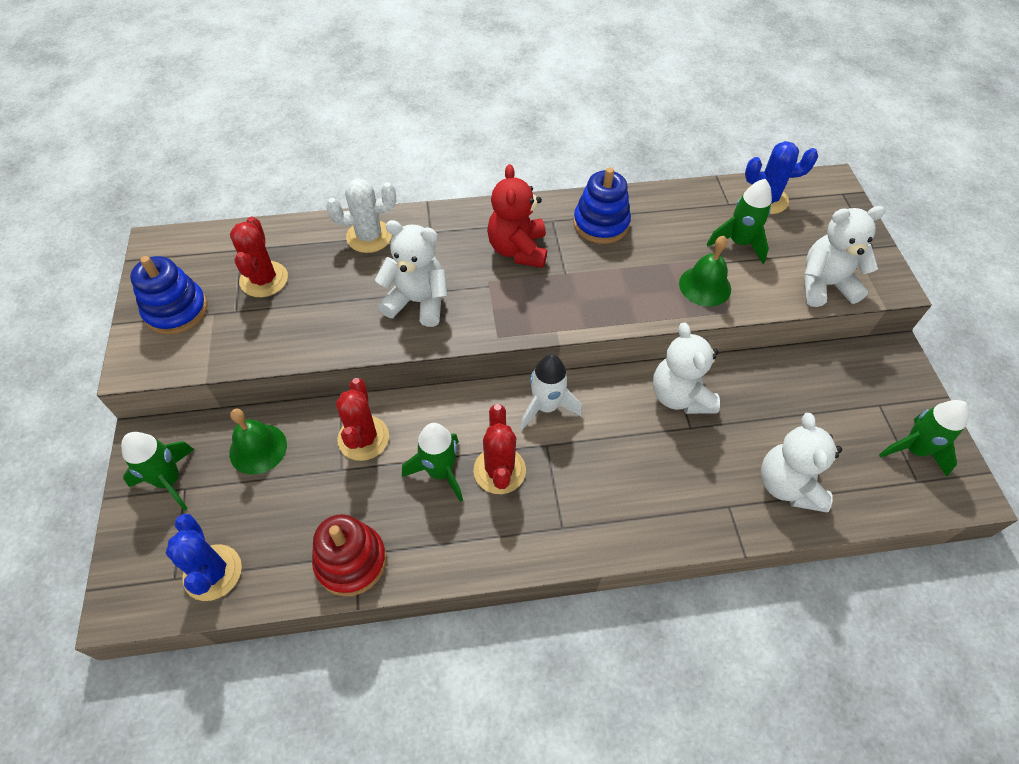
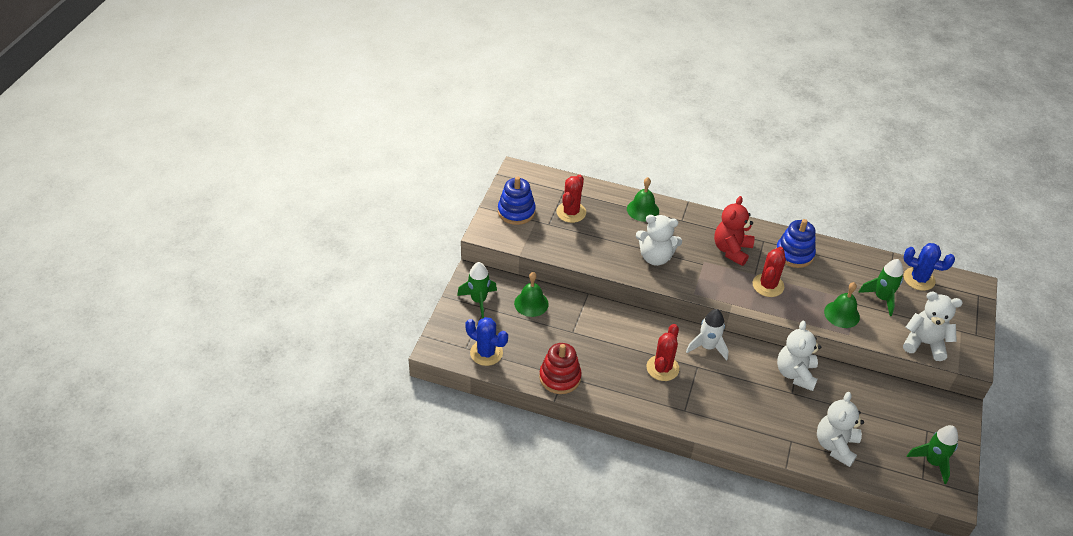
camera: 25 degrees right, 10 degrees down
blue cactus [166,514,242,601] -> blue cactus turned 60 degrees counterclockwise [465,317,508,366]
white cactus [326,178,396,253] -> green bell [627,177,659,222]
red cactus [336,378,389,461] -> red cactus moved to [752,247,786,297]
white teddy bear [375,220,448,327] -> white teddy bear turned 150 degrees clockwise [636,215,682,266]
green rocket [402,423,463,502] -> none

